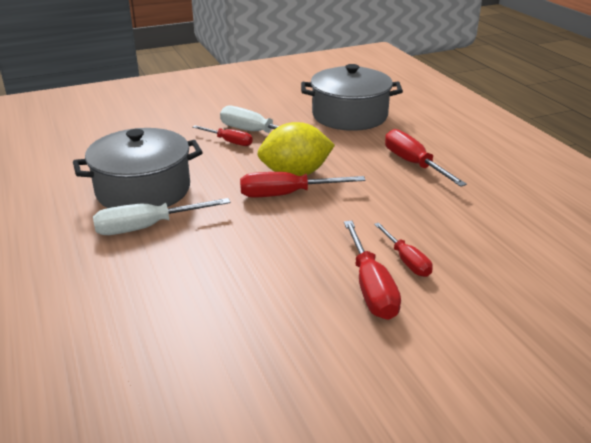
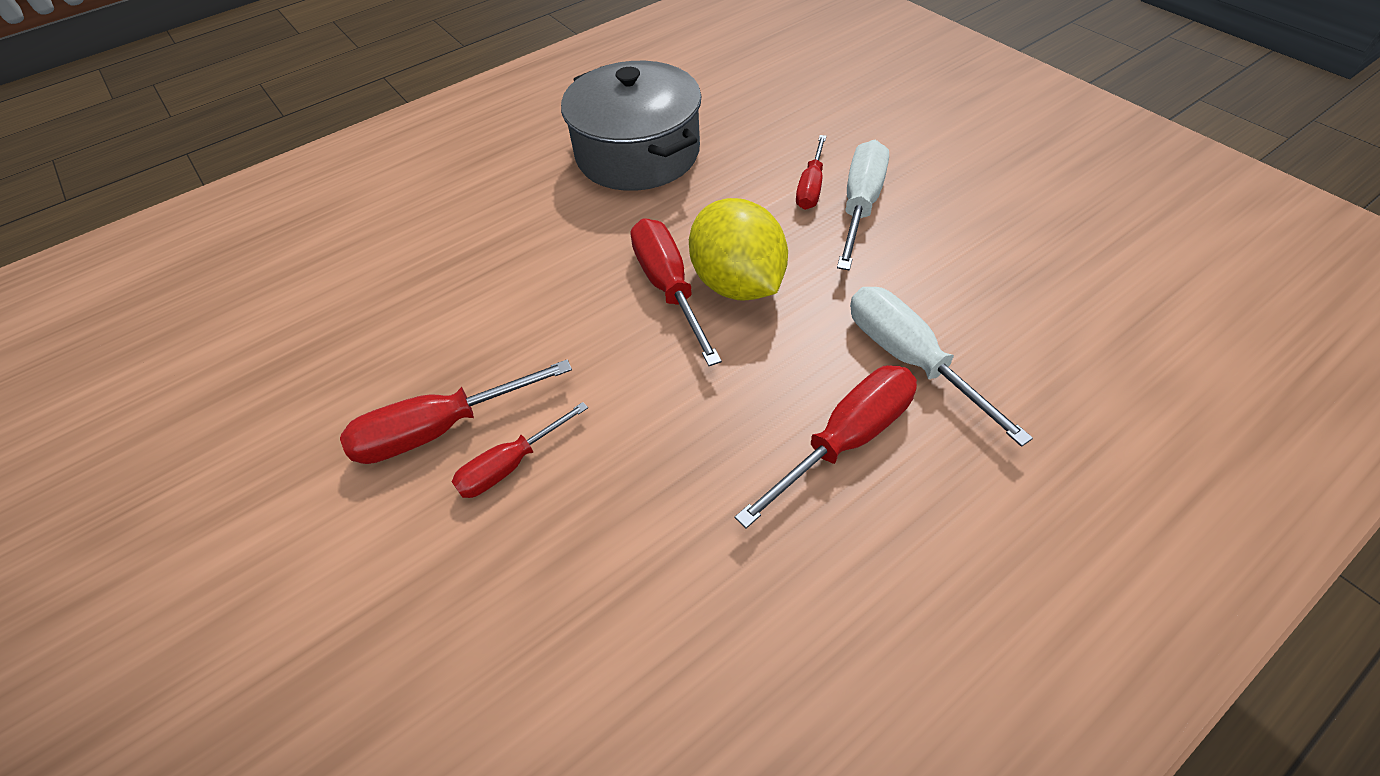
camera: 80 degrees right, 20 degrees up
white screwdriver [93,198,230,235] -> white screwdriver moved to [850,287,1033,447]
grey pot [301,64,403,131] -> none

